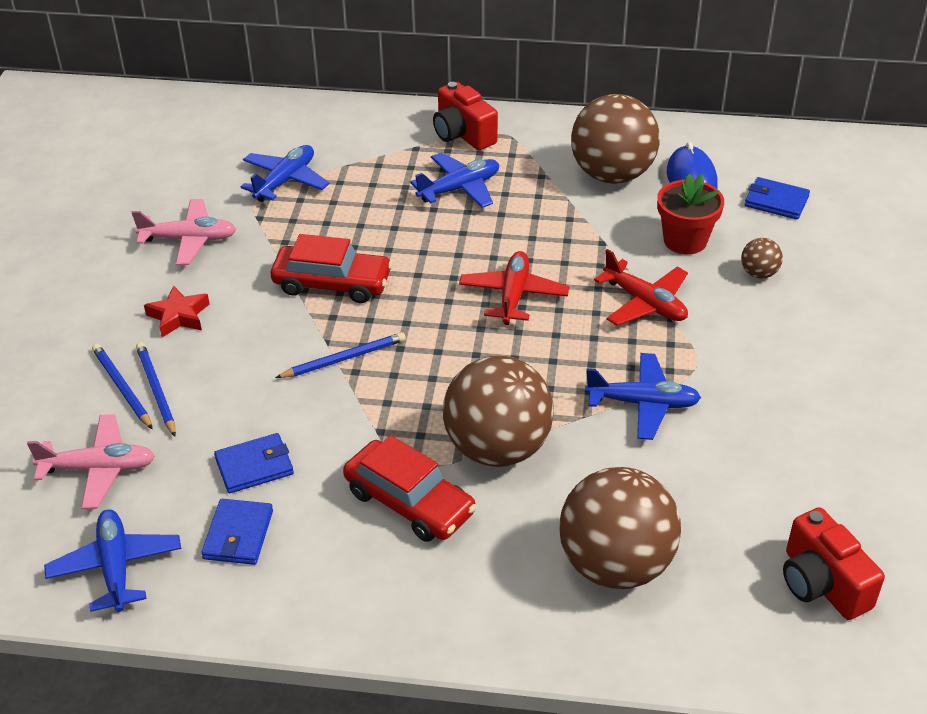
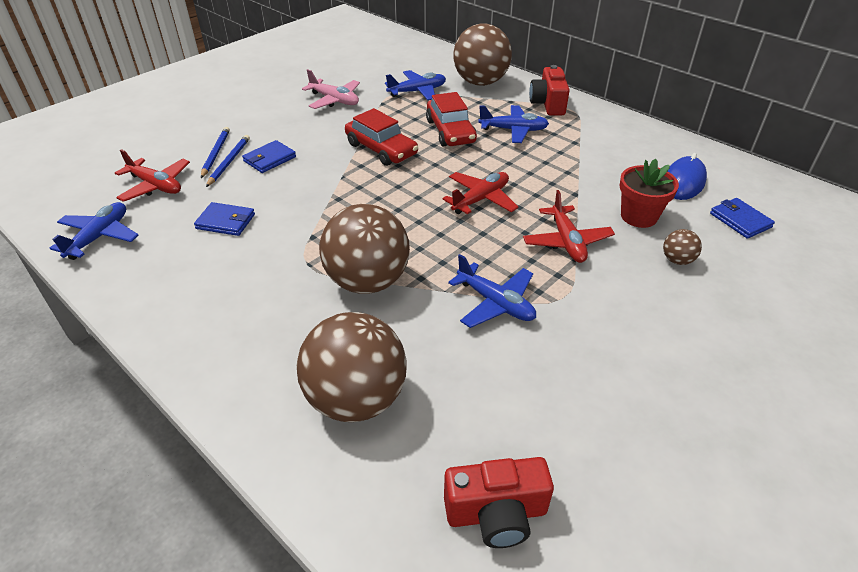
camera: 35 degrees right, 0 degrees up
pink plane [27,414,155,509] -> red plane [115,149,190,202]
red star [144,285,209,337] -> none
blue wallet [201,499,273,565] -> blue wallet moved to [242,140,296,173]
blue pencil [275,332,406,378] -> none
red car [343,435,477,542] -> red car moved to [426,92,477,146]
brown ball [571,94,660,184] -> brown ball moved to [453,24,512,86]
red camera [783,507,885,620] -> red camera turned 105 degrees counterclockwise [444,457,554,548]

